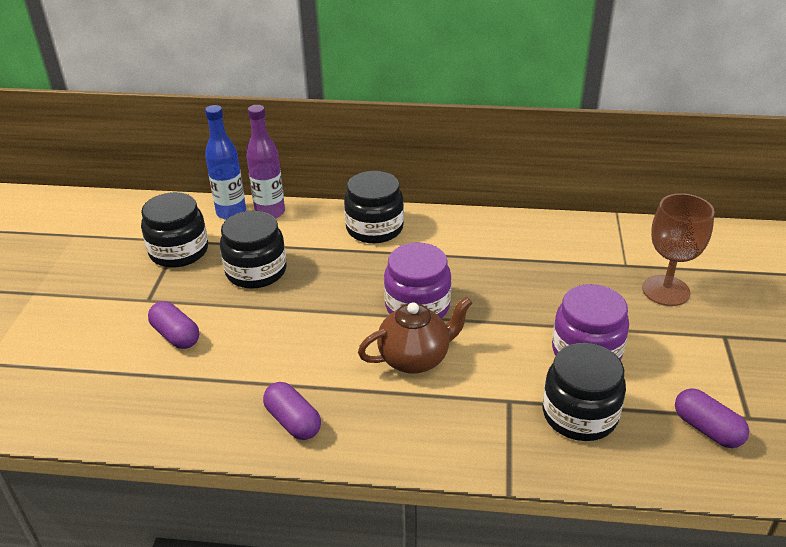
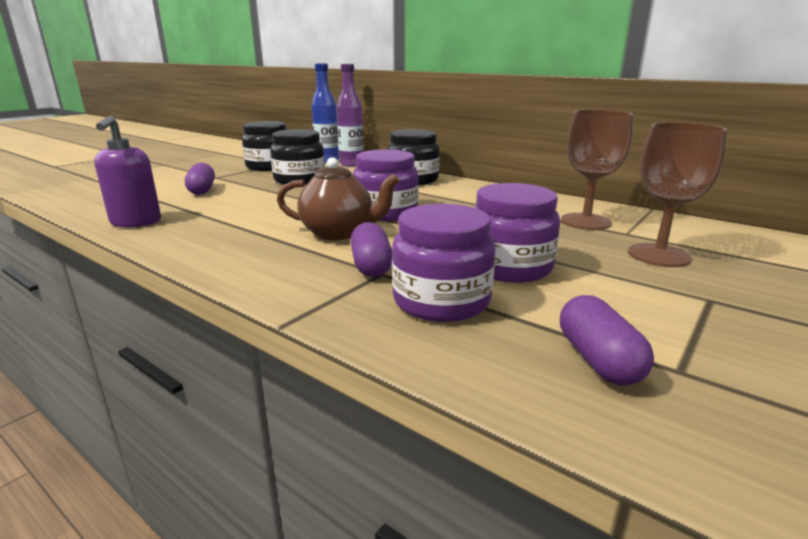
camera: 30 degrees right, 15 degrees down
purple capsule [263,382,321,440] -> purple capsule moved to [350,222,392,277]
black jar [542,343,626,441] -> purple jar [392,204,495,322]
none -> purple soap dispenser [94,116,161,228]
none -> brown goblet [561,110,633,230]

